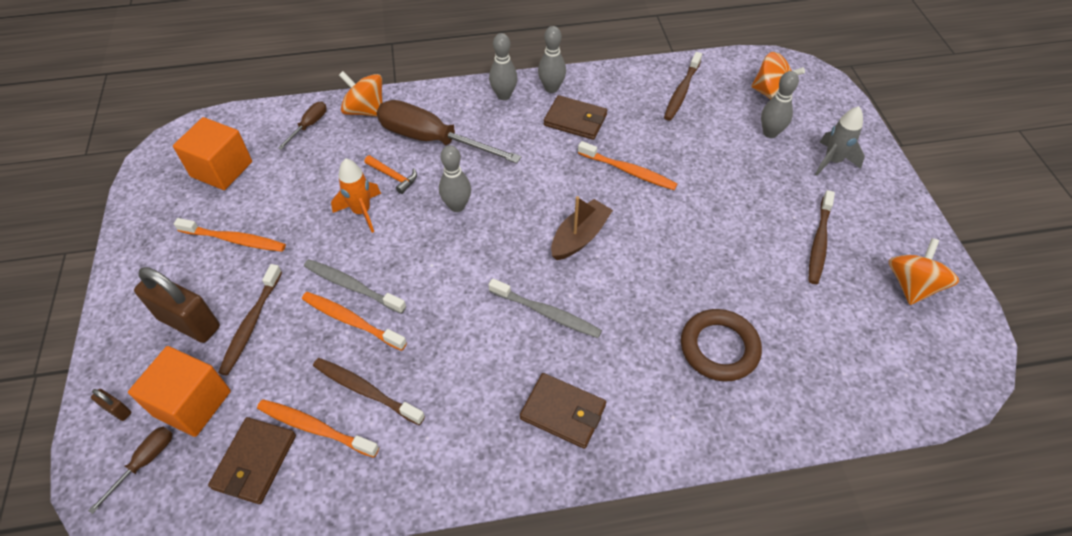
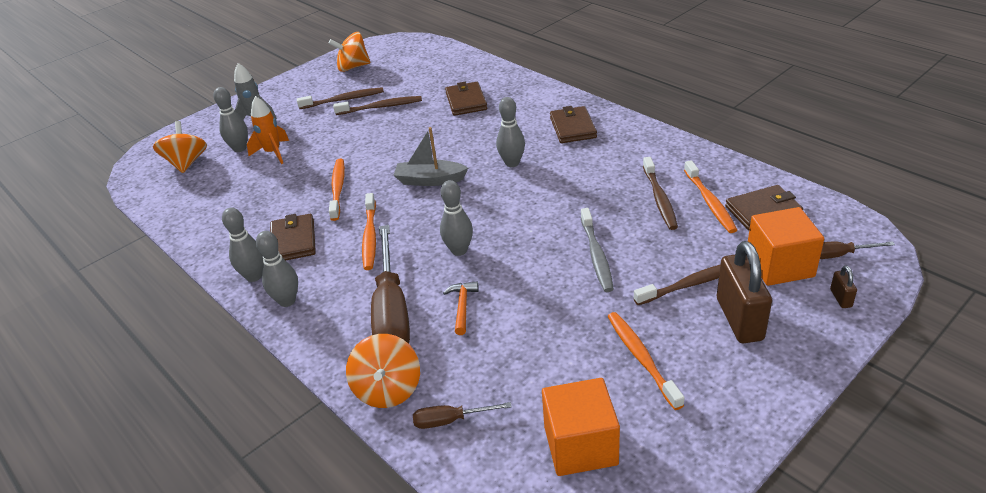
camera: 120 degrees left, 15 degrees down
orange toothbrush [302,292,407,351] -> orange toothbrush moved to [362,193,376,270]
orange rocket [331,158,381,233] -> orange rocket moved to [247,96,289,164]
grey toothbrush [488,278,602,338] -> grey bowling pin [496,97,525,167]
brown boat [551,196,613,260] -> grey boat [394,127,468,186]
brown toothbrush [664,52,702,121] -> brown toothbrush moved to [333,96,422,115]
brown ring [681,309,762,381] -> brown wallet [445,82,487,116]

